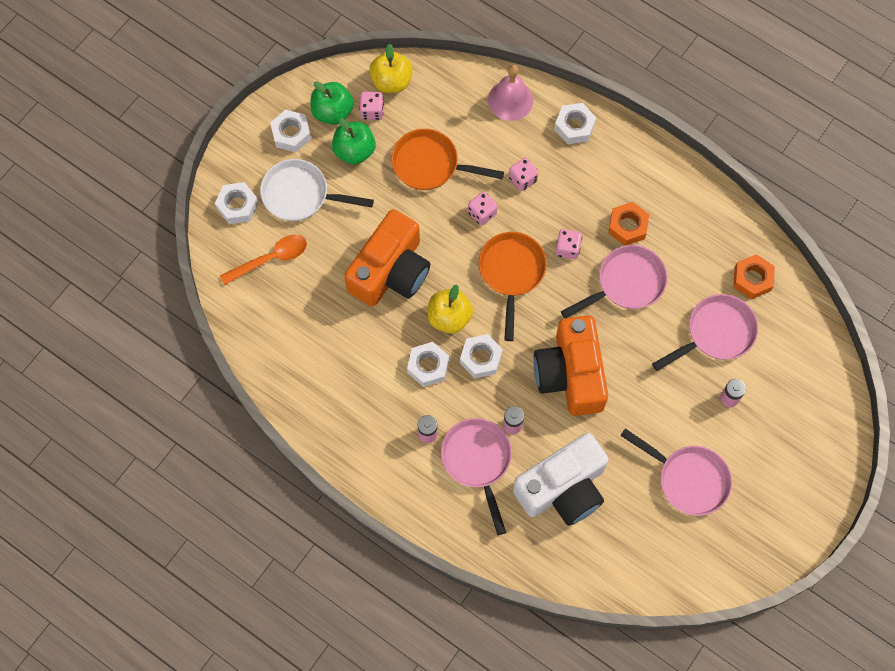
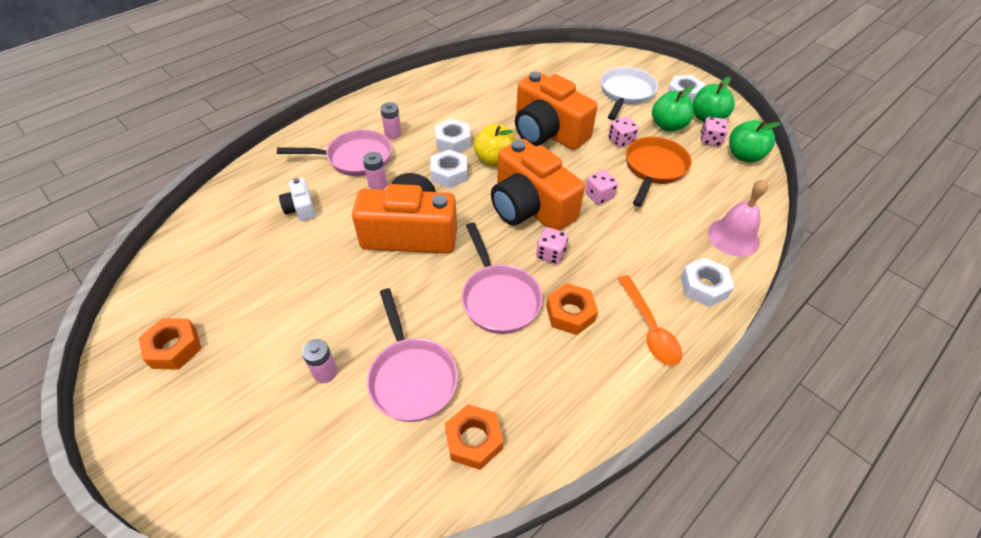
camera: 100 degrees right, 20 degrees down
white nut [215,182,259,224] -> none
orange spoon [220,235,307,285] -> orange spoon moved to [618,275,682,366]
yellow apple [369,43,412,93] -> green apple [729,120,781,163]
orange pan [478,232,547,341] -> orange camera [491,139,585,231]
pink dice [509,158,538,191] -> pink dice moved to [608,117,638,147]
white camera [513,433,609,526] -> white camera [279,178,316,221], size x0.45
pink pan [620,428,732,516] -> none
none -> orange nut [139,318,201,370]

